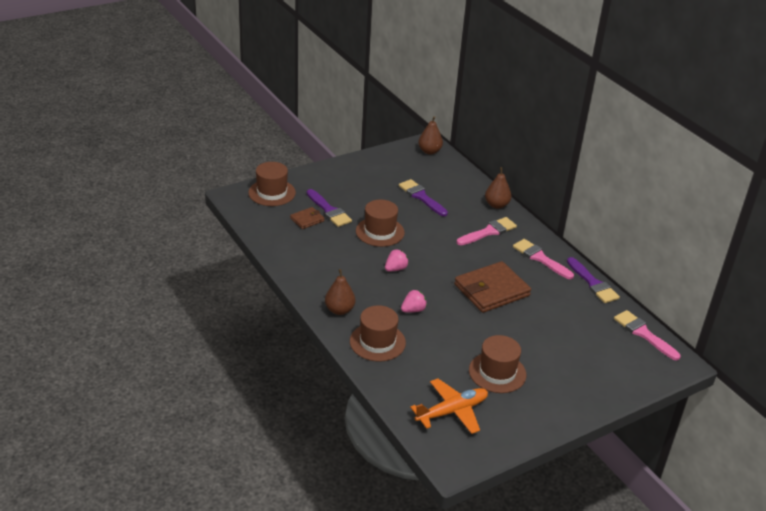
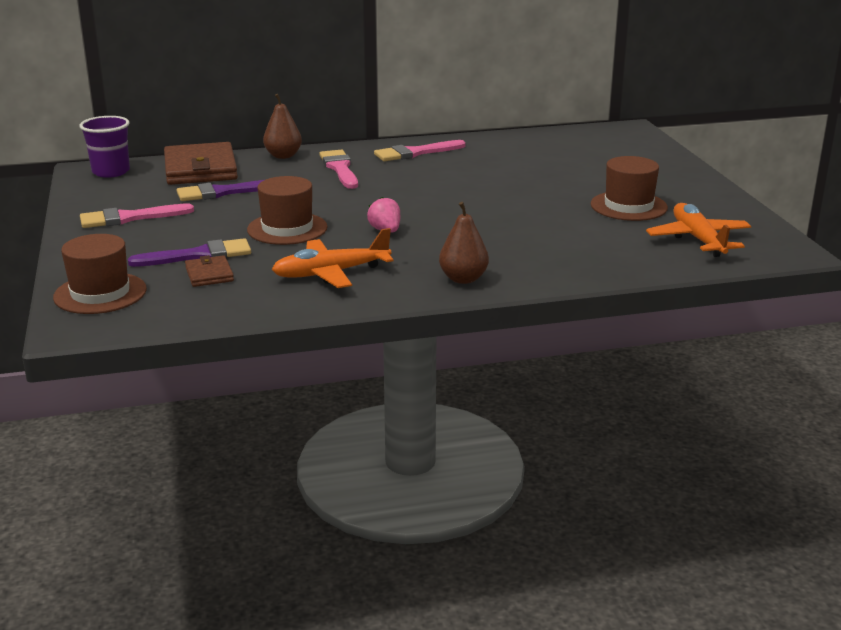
camera: 70 degrees left, 10 degrees down
brown hat [350,305,406,362] -> none
pink strawberry [401,290,427,313] -> none
brown pear [418,116,443,155] -> purple cup [79,116,130,178]
brown wallet [454,261,531,313] -> brown wallet moved to [164,142,238,185]
purple brush [567,257,620,303] -> none
pink brush [614,310,681,360] -> pink brush moved to [80,203,194,228]
none -> orange plane [272,228,394,288]

